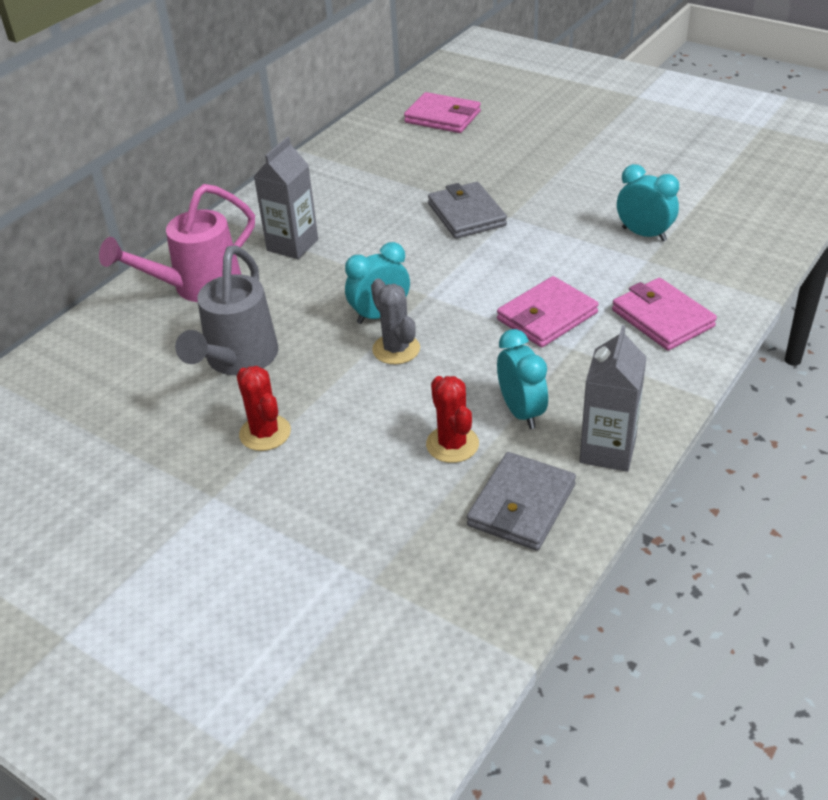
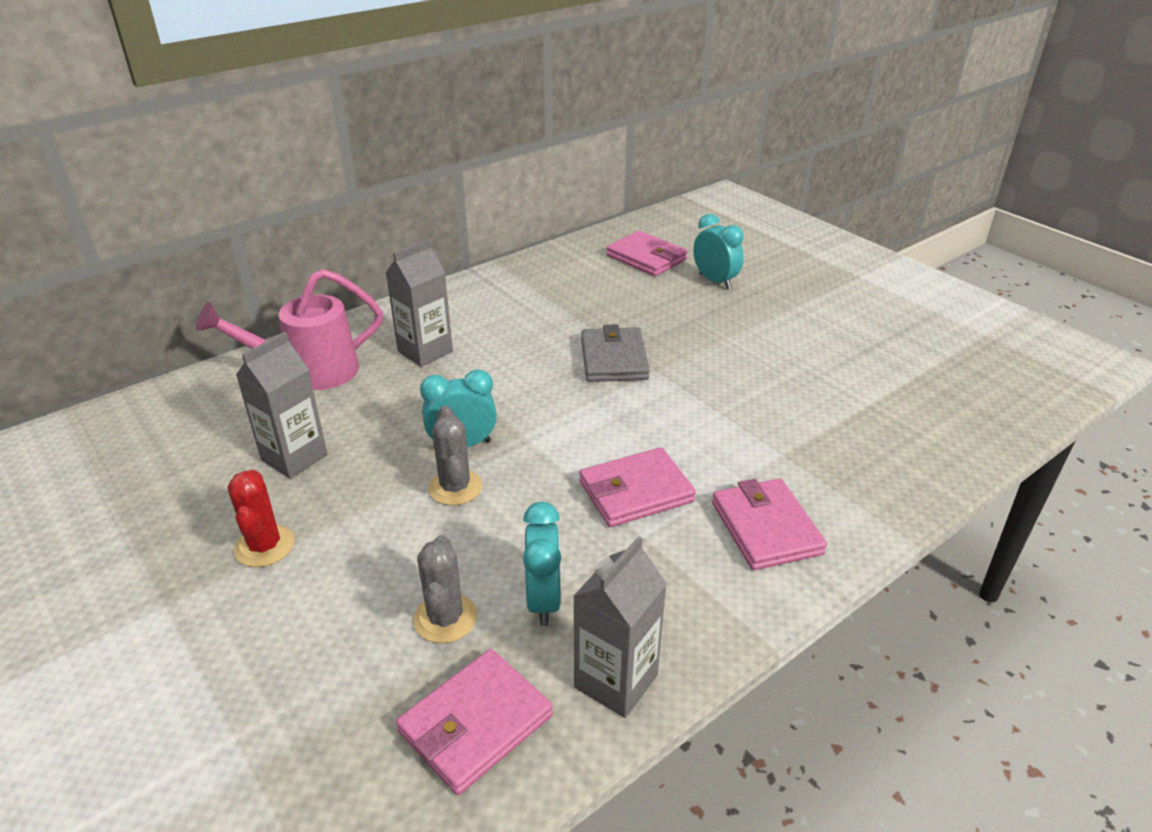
camera: 15 degrees right, 5 degrees down
grey watering can [175,245,278,375] -> grey carton [236,332,328,479]
red cactus [426,376,479,463] -> grey cactus [413,535,477,643]
grey wallet [467,452,576,551] -> pink wallet [396,649,553,795]
turquoise clock [617,164,679,241] -> turquoise clock moved to [693,214,744,289]

